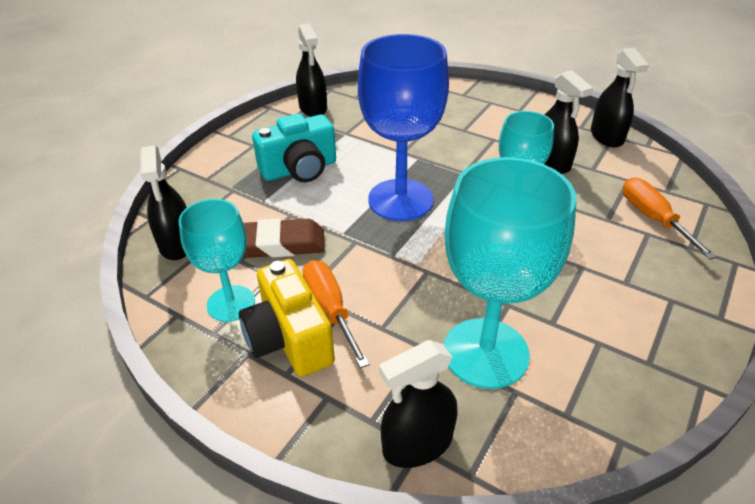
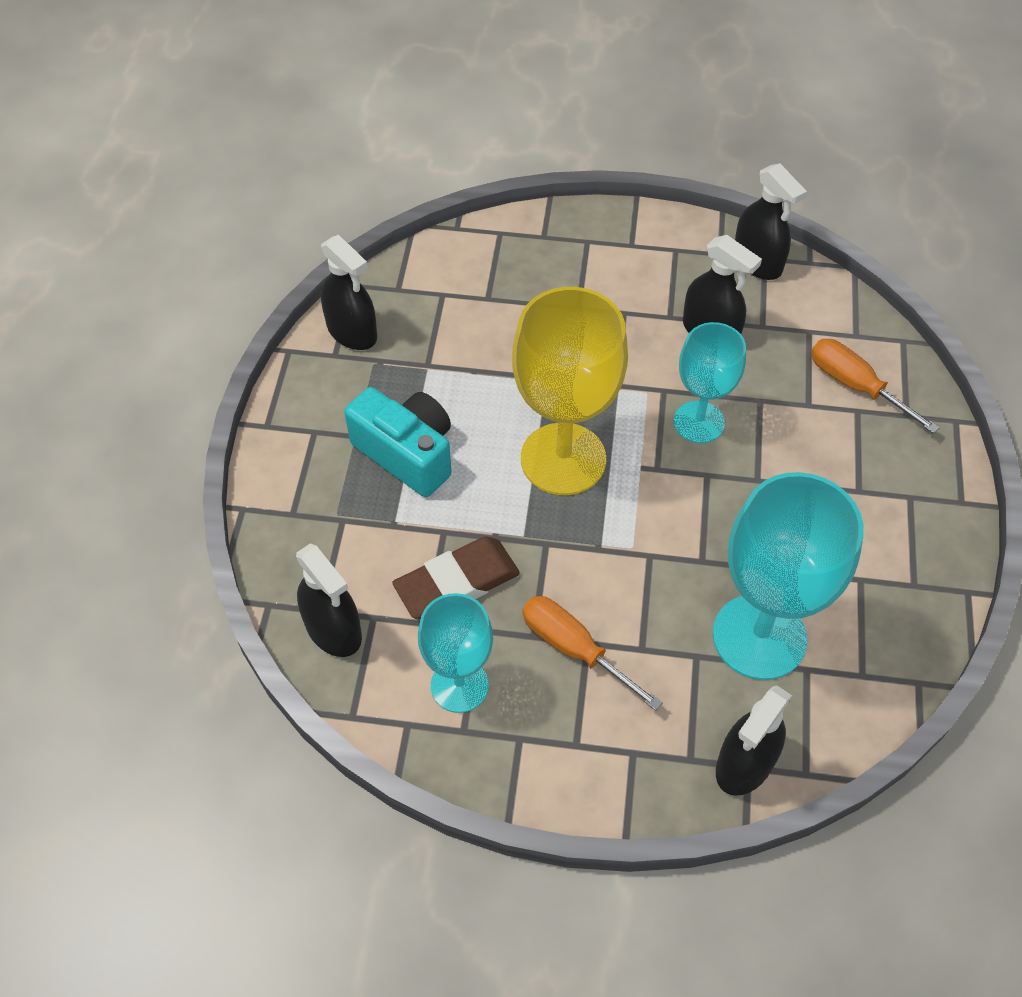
camera: 25 degrees left, 15 degrees up
yellow camera [239,259,335,377] -> none
turquoise camera [252,113,336,182] -> turquoise camera turned 90 degrees counterclockwise [344,387,452,497]
blue goblet [358,34,449,221] -> yellow goblet [512,287,628,495]

